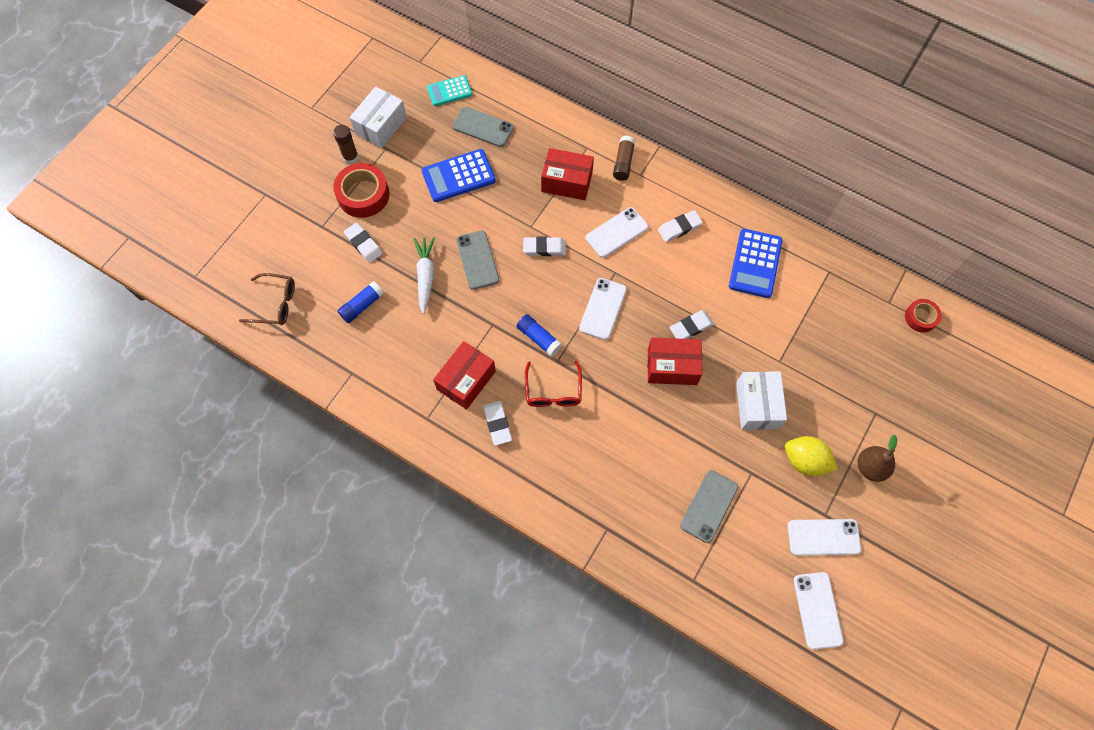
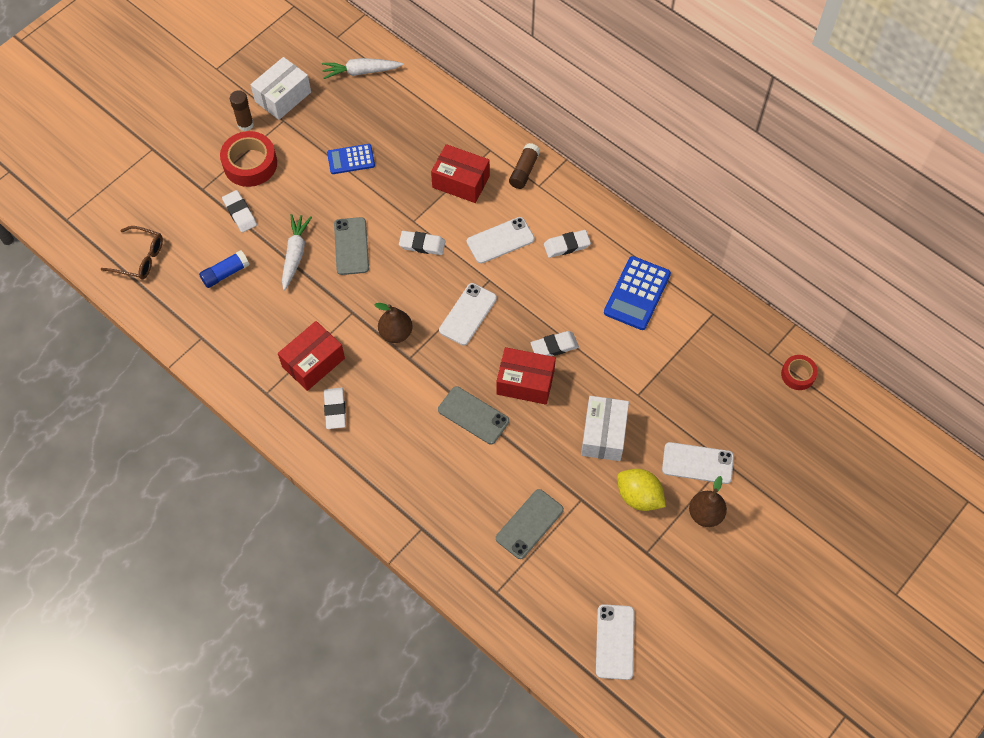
camera: 10 degrees right, 5 degrees down
blue calculator [422,149,496,202] -> blue calculator [327,144,375,174], size x0.65
turquoise calculator [427,75,472,106] -> white carrot [322,58,403,79]
grey phone [452,107,514,147] -> grey phone moved to [438,386,509,444]
blue glue stick [517,314,562,357] -> brown pear [375,303,413,343]
red glasses [525,361,582,407] -> none
white phone [788,519,861,556] -> white phone moved to [662,442,734,484]

